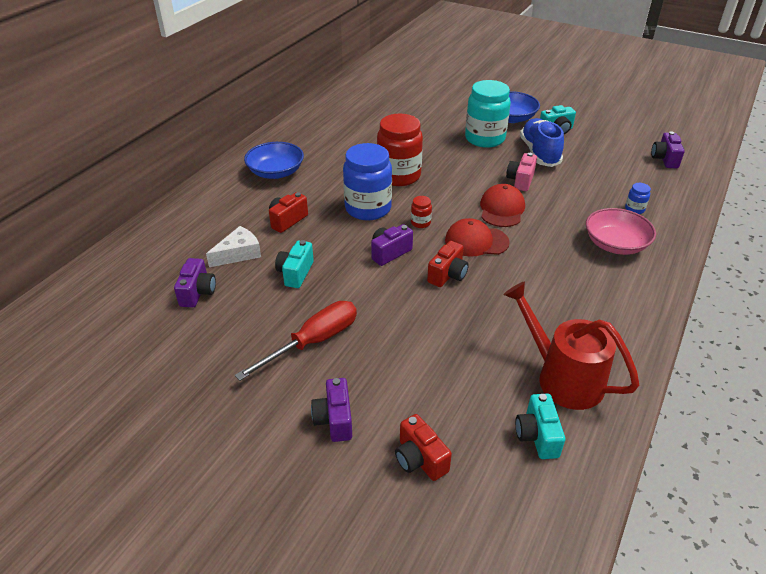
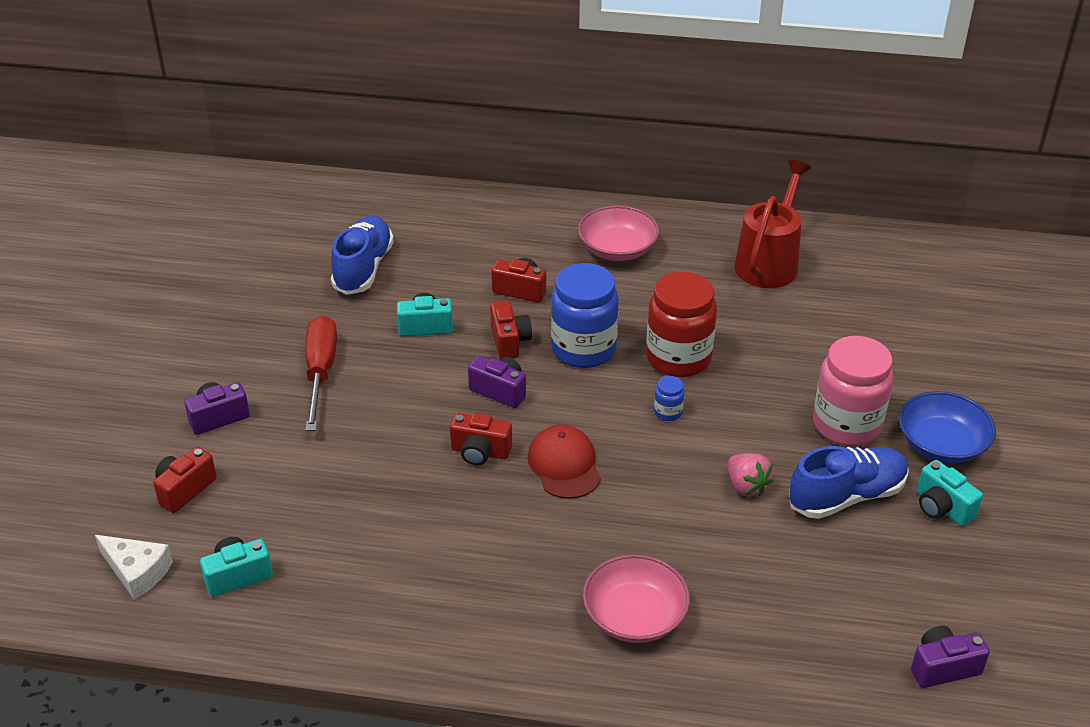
camera: 70 degrees right, 0 degrees up
purple camera [174,258,216,307] -> blue shoe [331,216,394,295]
white cheese [206,226,261,267] -> white cheese moved to [95,535,173,600]
red screwdriver [235,301,357,381] -> red screwdriver turned 120 degrees counterclockwise [305,316,337,431]
blue bowl [244,142,304,179] -> pink bowl [578,205,659,261]
red jar [411,196,432,228] -> none
turquoise jar [465,80,511,148] -> pink jar [813,336,893,446]
red cap [480,184,525,227] -> none
red watering can [503,281,639,410] -> red watering can moved to [735,160,811,288]
pink camera [506,153,537,191] -> pink strawberry [728,453,773,497]
blue jar [625,183,651,214] -> blue jar moved to [654,376,685,421]
none -> red camera [490,301,532,359]

